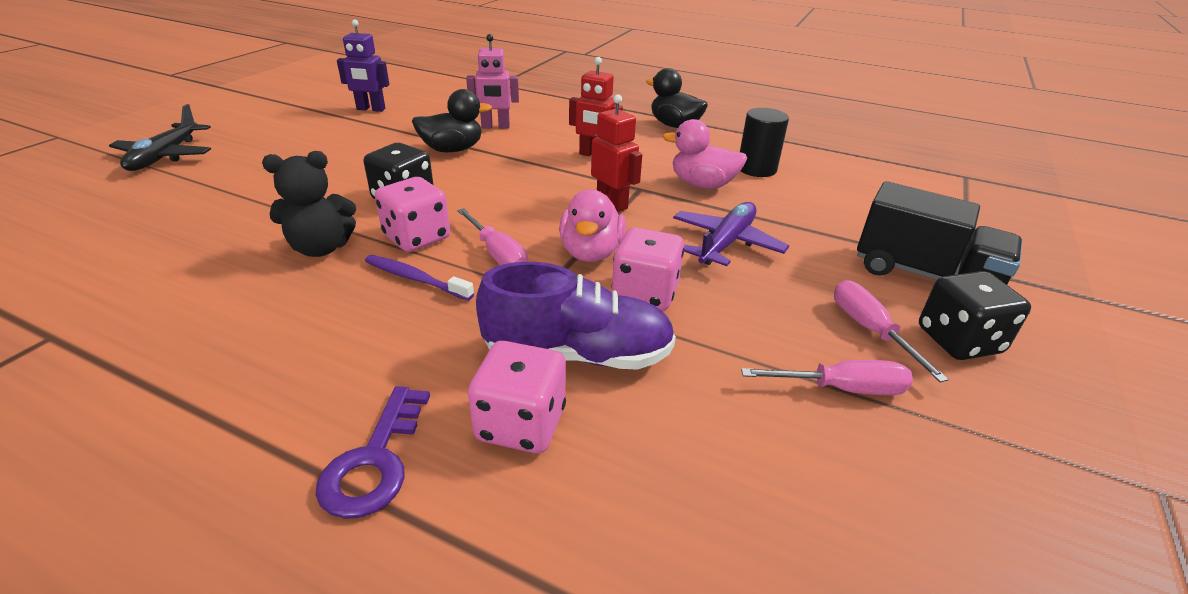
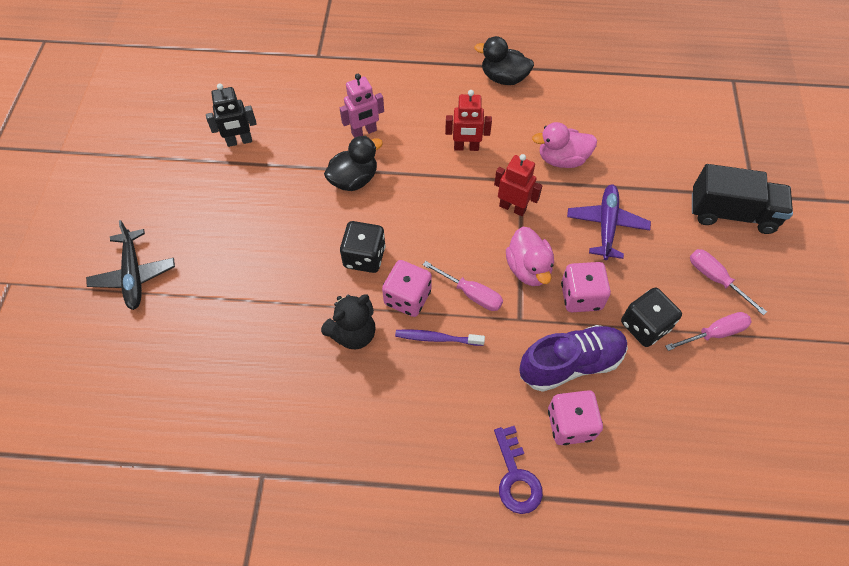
camera: 20 degrees left, 25 degrees up
purple robot [337,19,389,112] -> black robot [206,83,256,147]
black cylinder [740,108,789,177] -> none
black dice [919,271,1031,360] -> black dice moved to [621,287,682,347]

